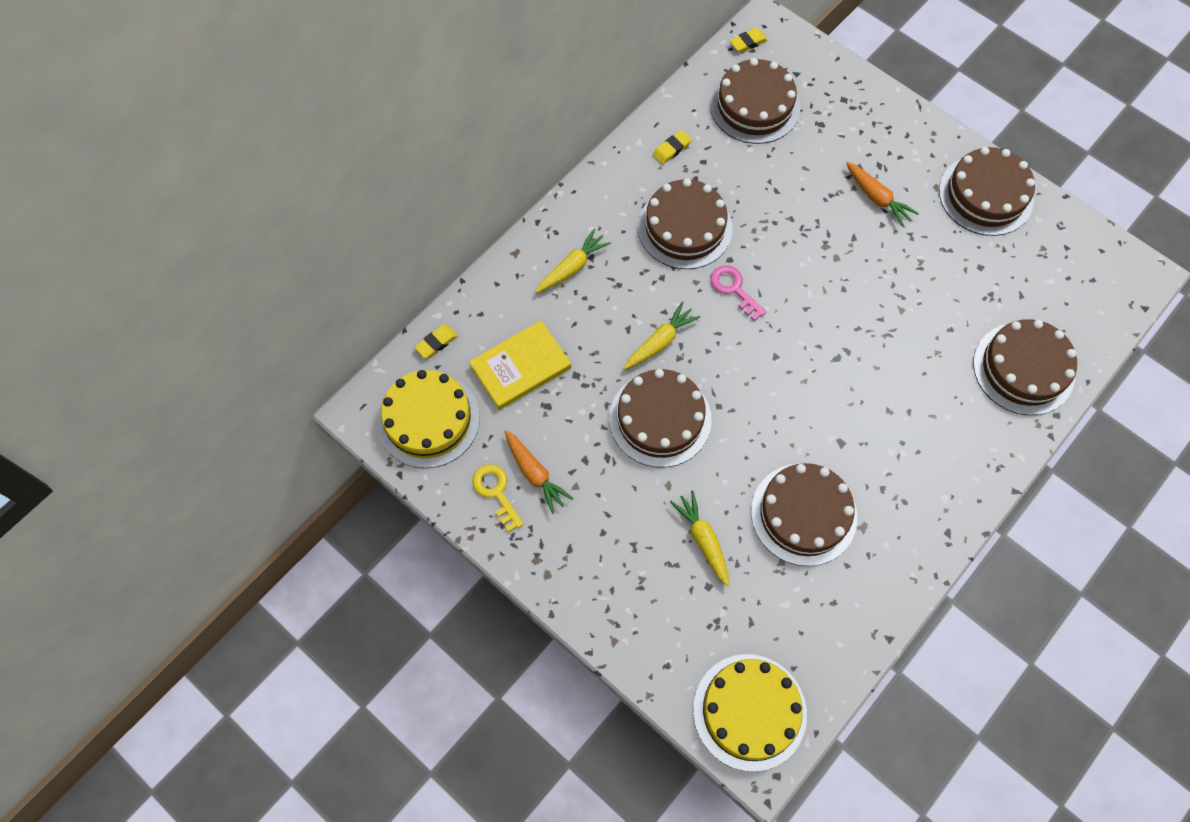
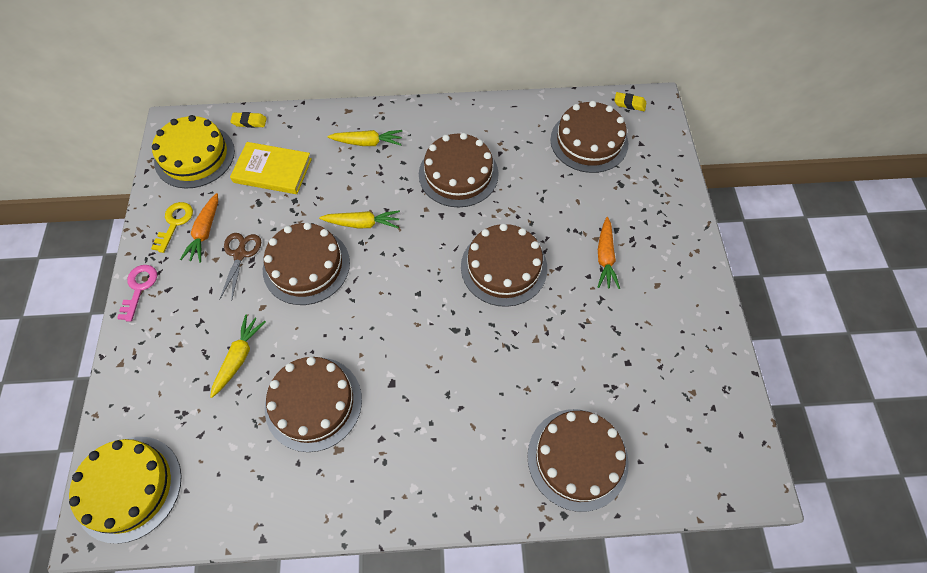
camera: 45 degrees right, 5 degrees down
yellow eraser [653,130,692,165] -> none
pink key [710,265,766,321] -> pink key moved to [117,265,157,322]
brown cake [939,147,1035,236] -> brown cake moved to [461,223,547,307]
none -> brown scissors [219,233,261,301]

